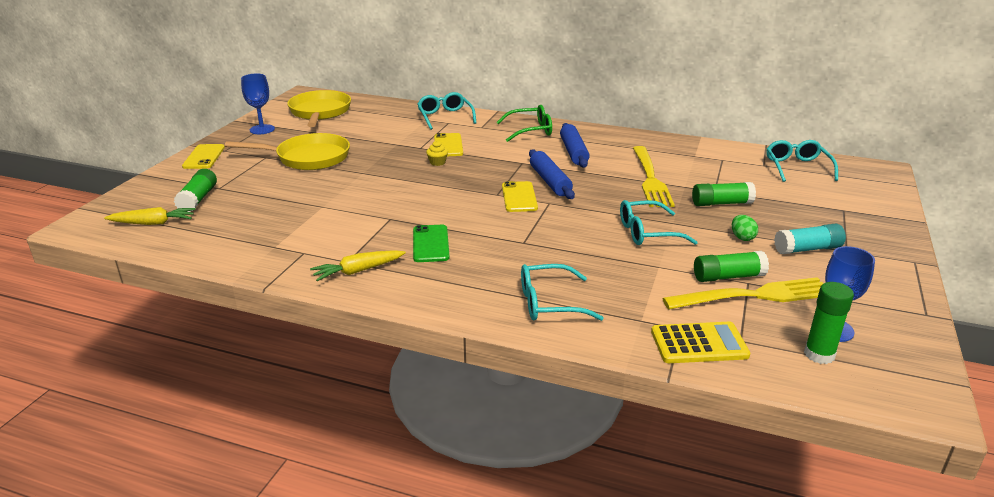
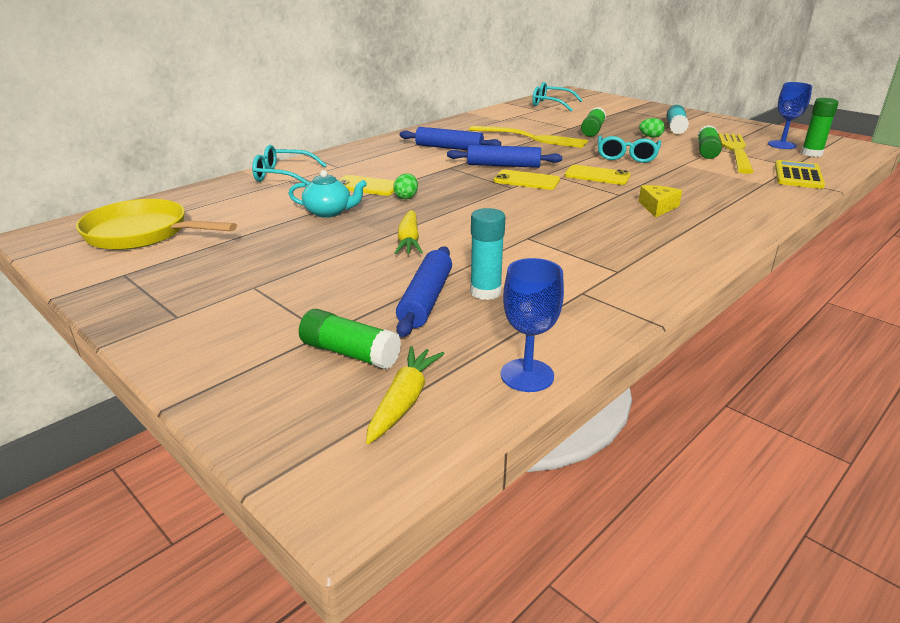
camera: 65 degrees left, 0 degrees up
yellow phone [182,144,225,169] -> yellow phone moved to [565,165,631,185]
yellow pan [225,133,350,170] -> none
blue goblet [241,74,275,134] -> blue goblet moved to [501,258,564,392]
yellow carrot [310,250,406,281] -> yellow carrot moved to [395,210,423,254]
green phone [413,225,450,262] -> none
yellow cupcake [426,141,448,166] -> green egg [393,173,418,199]
green glasses [497,105,552,142] -> none
turquoise glasses [521,264,604,321] -> none
none -> turquoise teapot [288,170,367,218]
none -> blue rolling pin [396,246,452,337]
none -> turquoise glue stick [470,208,505,300]
none -> yellow cheese [639,185,682,217]

